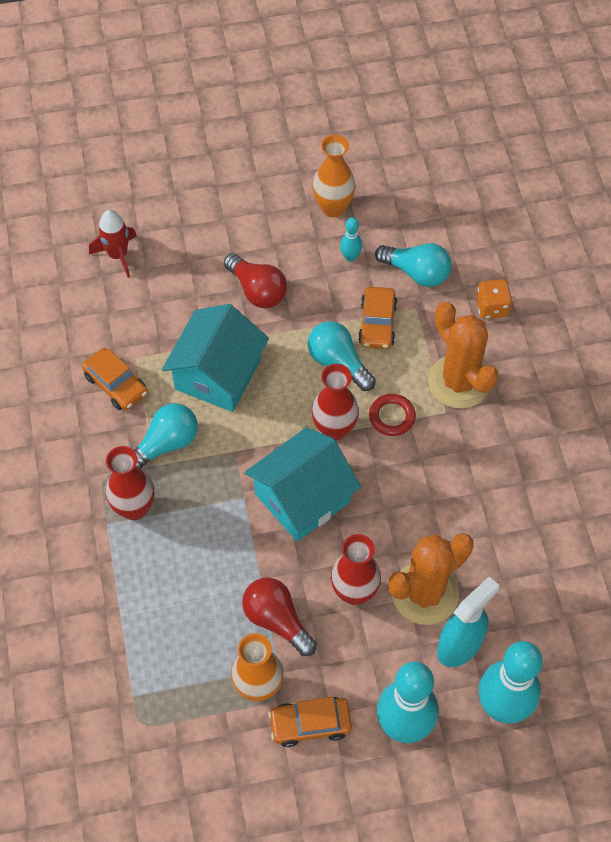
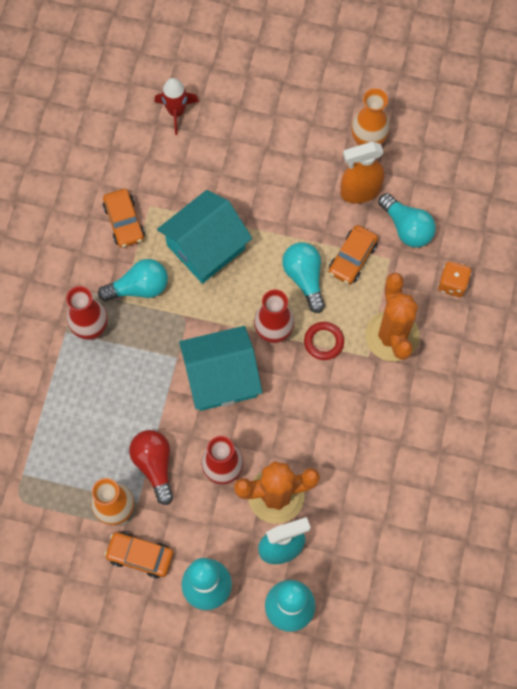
camera: 25 degrees right, 10 degrees up
red light bulb [224,253,287,308] -> none
turquoise bowling pin [340,217,362,262] -> orange spray bottle [340,142,385,203]

